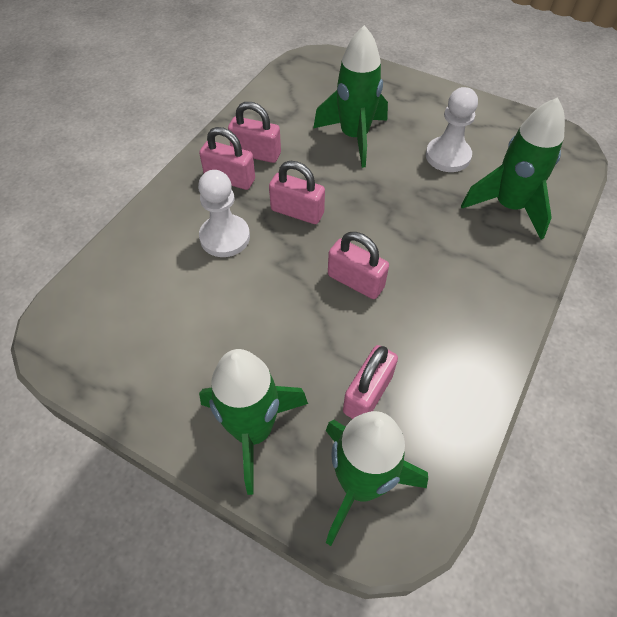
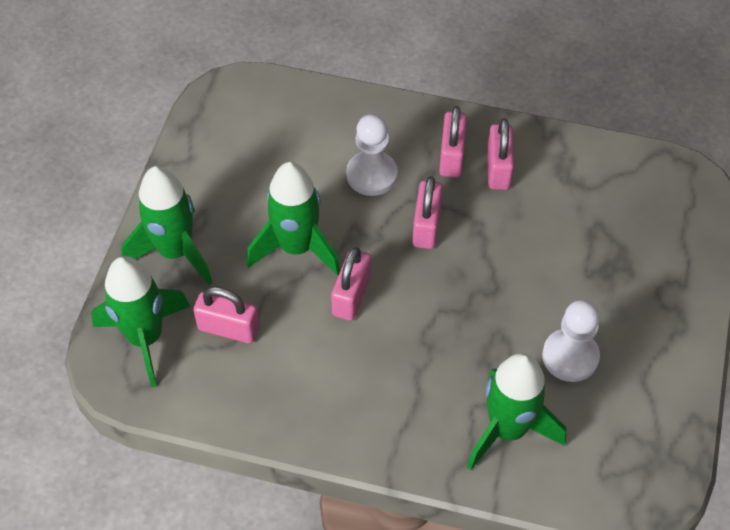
camera: 75 degrees right, 0 degrees up
green rocket [313,25,388,168] -> green rocket moved to [246,162,340,276]

